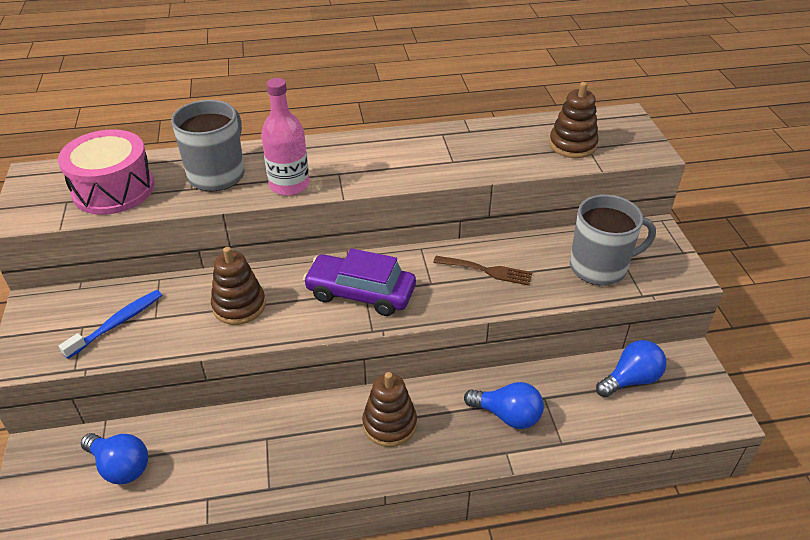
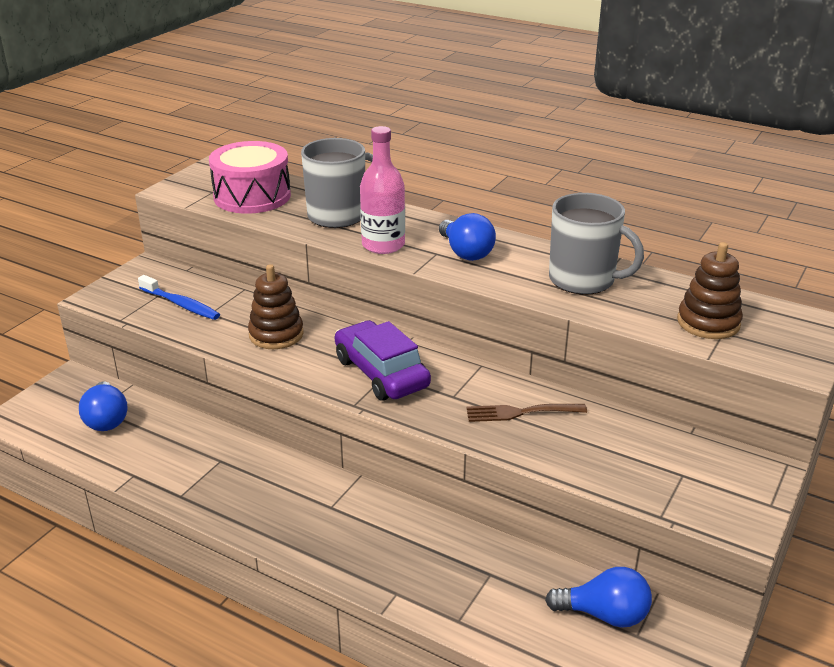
camera: 40 degrees right, 10 degrees down
blue toothbrush [59,290,162,359] -> blue toothbrush turned 45 degrees clockwise [138,275,220,320]
brown stacking toy [362,372,417,447] -> none
brown fork [433,256,533,286] -> brown fork turned 120 degrees clockwise [466,404,587,422]
blue light bulb [464,382,544,429] -> blue light bulb moved to [439,213,496,261]
grey mug [570,195,656,286] -> grey mug moved to [549,193,644,295]

